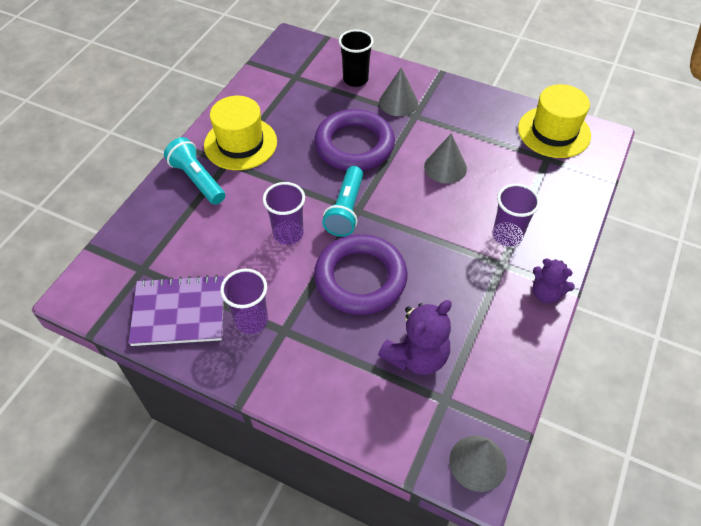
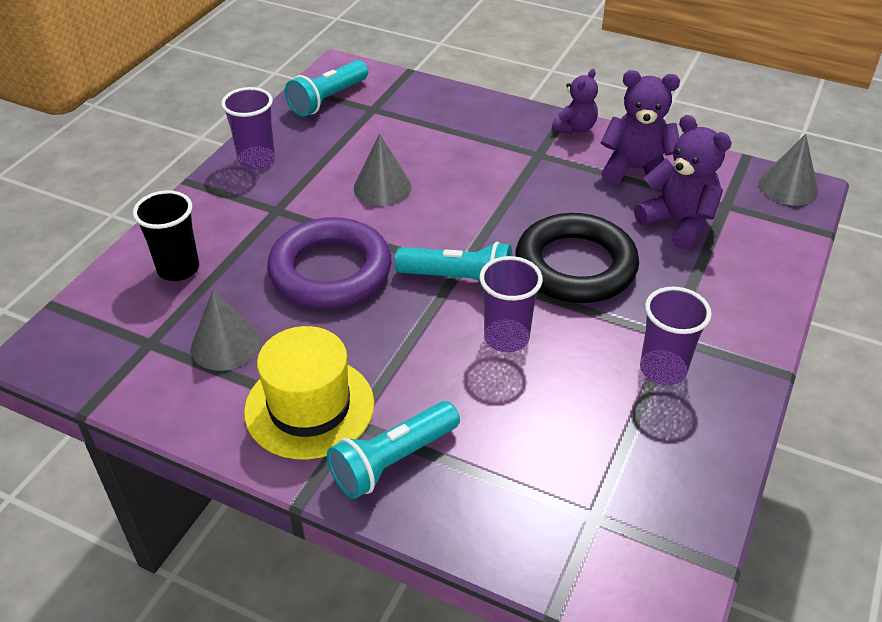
camera: 90 degrees left, 10 degrees down
purple notebook [128,275,224,346] -> none
purple ring [314,234,407,315] -> black ring [516,213,639,303]
grey cone [379,68,418,116] -> grey cone moved to [191,290,261,371]
purple cup [493,184,540,247] -> purple cup moved to [221,87,275,169]
yellow hat [518,84,591,158] -> turquoise flashlight [285,60,368,117]
none -> purple teddy bear [601,70,680,189]

